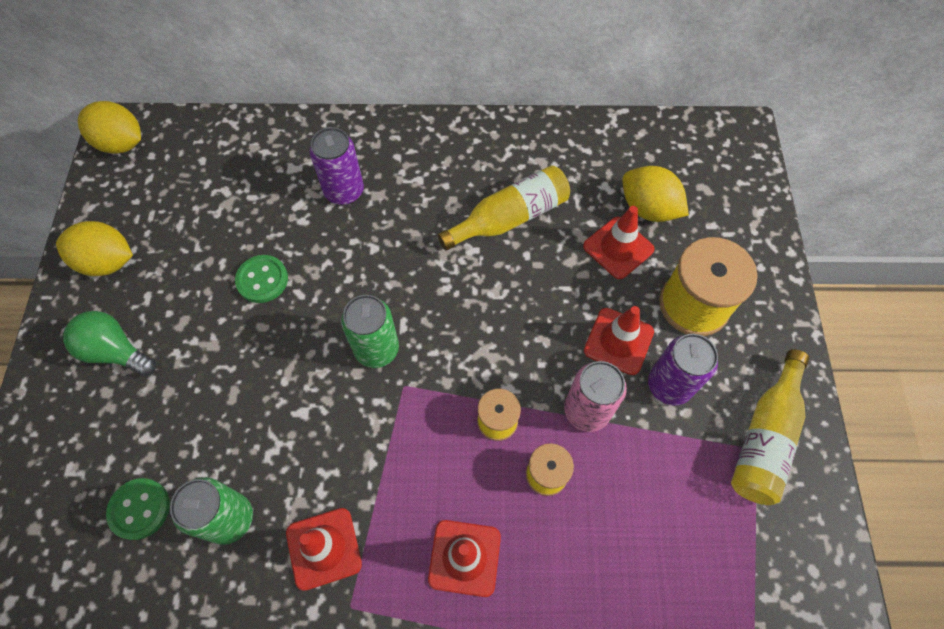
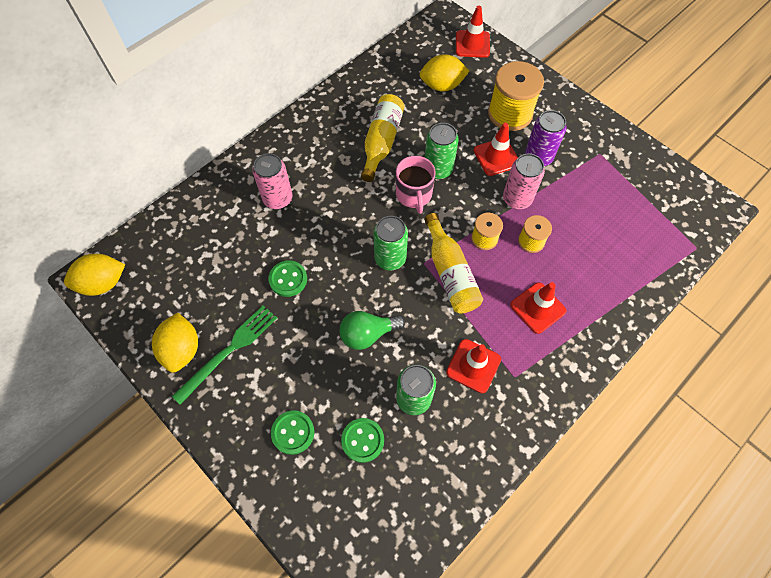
camera: 45 degrees left, 0 degrees up
yellow lemon [56,221,133,276] -> yellow lemon turned 60 degrees counterclockwise [152,312,198,373]
green light bulb [63,311,156,376] -> green light bulb moved to [339,311,405,350]
purple can [310,127,364,205] -> pink can [253,153,293,209]
red traffic cone [583,206,655,279] -> red traffic cone moved to [456,6,490,58]
yellow bottle [731,349,809,505] -> yellow bottle moved to [424,213,483,313]
none -> green fork [172,305,277,405]
none -> green button [271,410,314,455]
none -> pink mug [396,156,436,214]
none -> green can [425,123,459,179]

